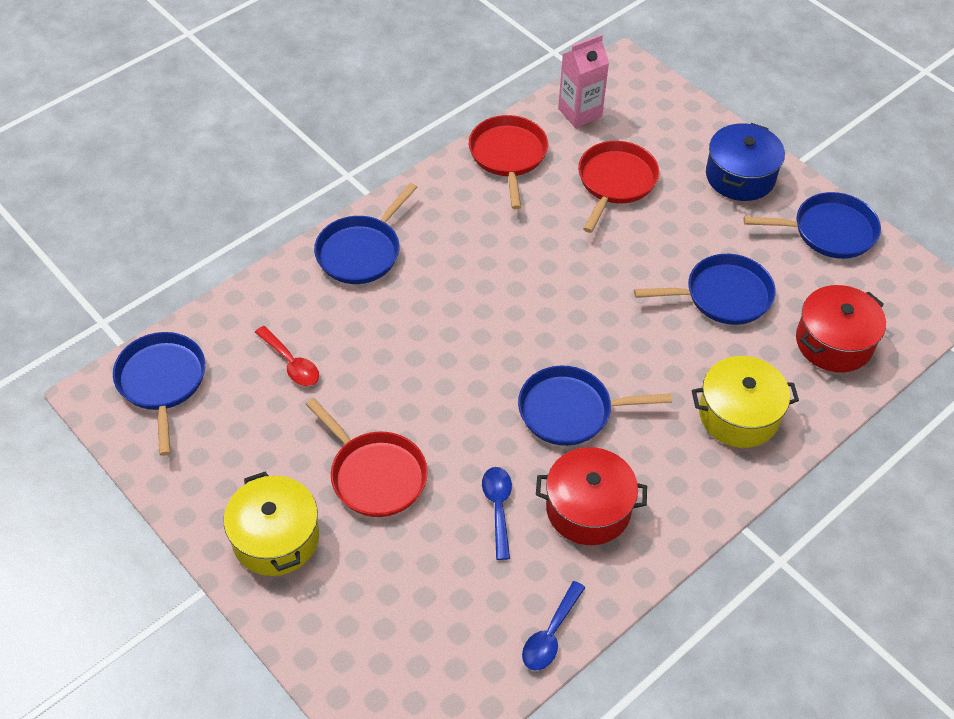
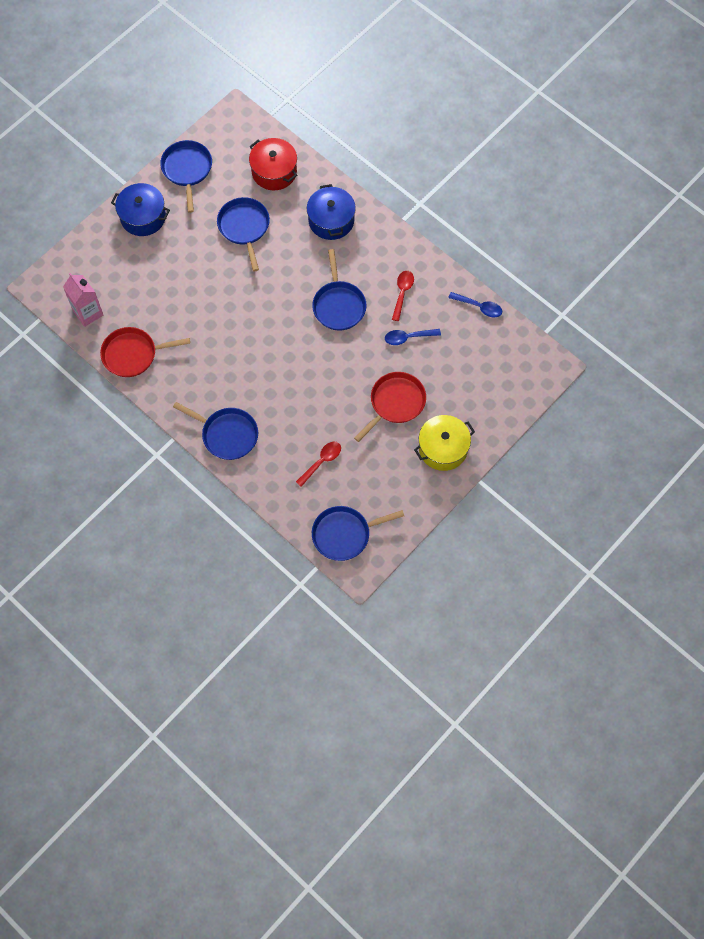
camera: 95 degrees left, 15 degrees up
red pot [536,447,647,545] -> red spoon [392,271,414,321]
red pan [578,141,659,233] -> none
yellow pot [692,356,799,448] -> blue pot [307,184,356,240]

